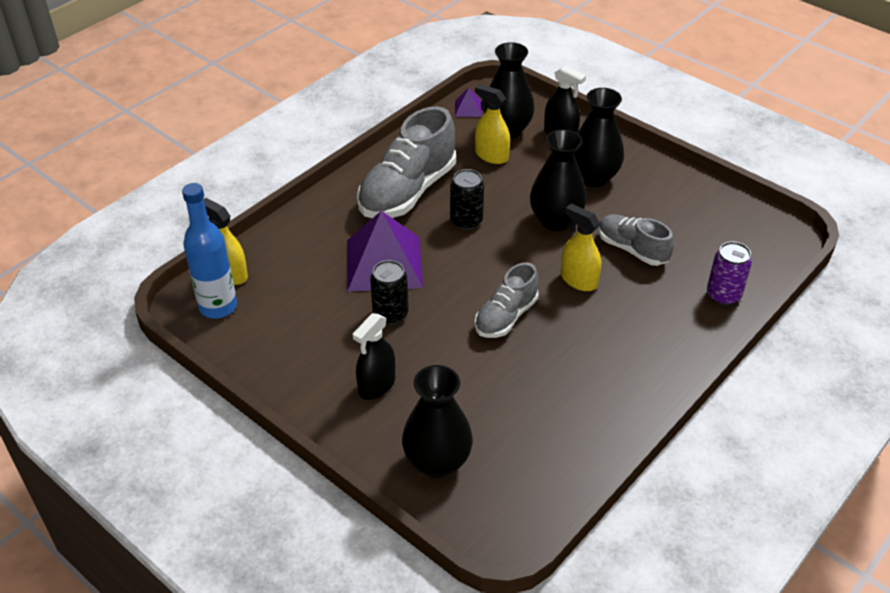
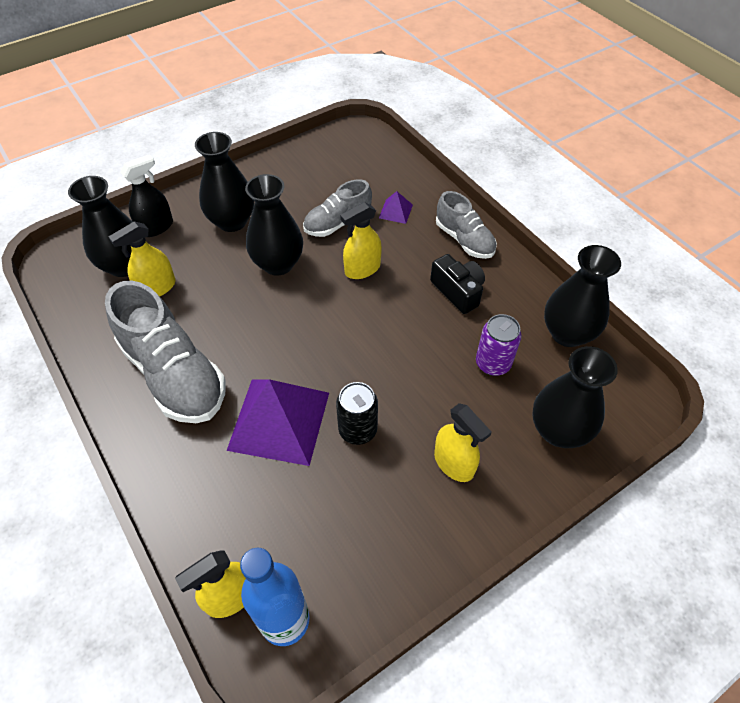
camera: 75 degrees left, 10 degrees up
black spray bottle [353,313,395,400] -> yellow spray bottle [434,403,492,482]
black can [450,169,484,230] -> none
purple pyramid [455,88,482,117] -> purple pyramid moved to [379,191,413,224]
grey shoe [475,262,539,338] -> grey shoe moved to [436,191,497,259]
purple can [707,242,752,305] -> purple can moved to [476,314,522,376]
none -> black camera [430,254,485,314]
none -> black vase [544,245,621,347]

